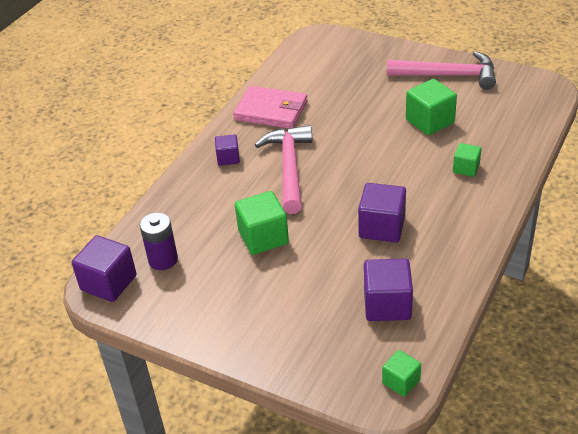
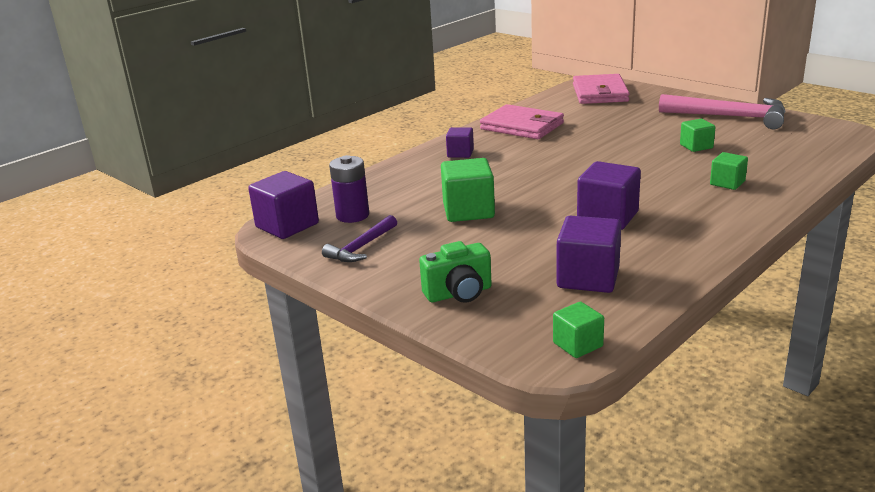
camera: 15 degrees right, 15 degrees down
pink hammer [255,125,313,214] -> none
green cube [406,79,457,135] -> green cube [680,119,715,152], size x0.59
none -> purple hammer [322,215,397,262]
none -> green camera [419,241,492,303]
none -> pink wallet [573,74,630,104]

